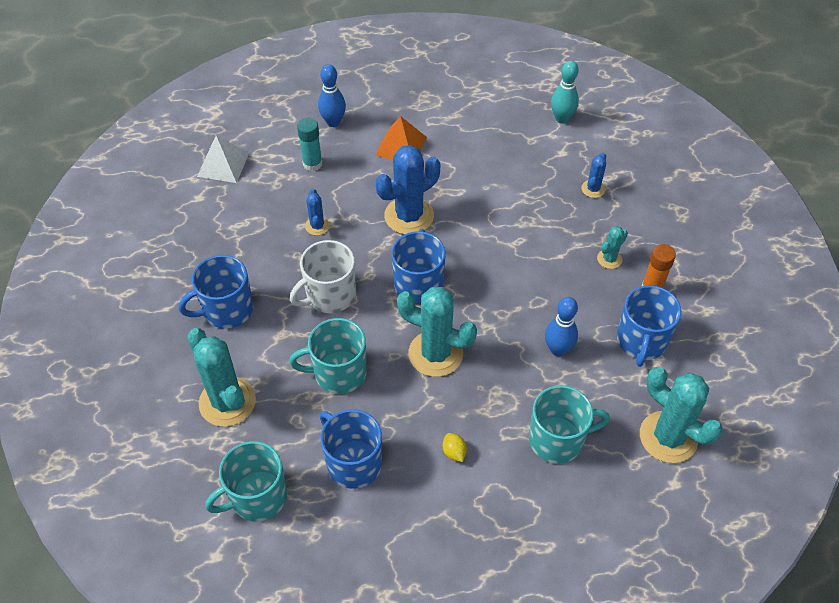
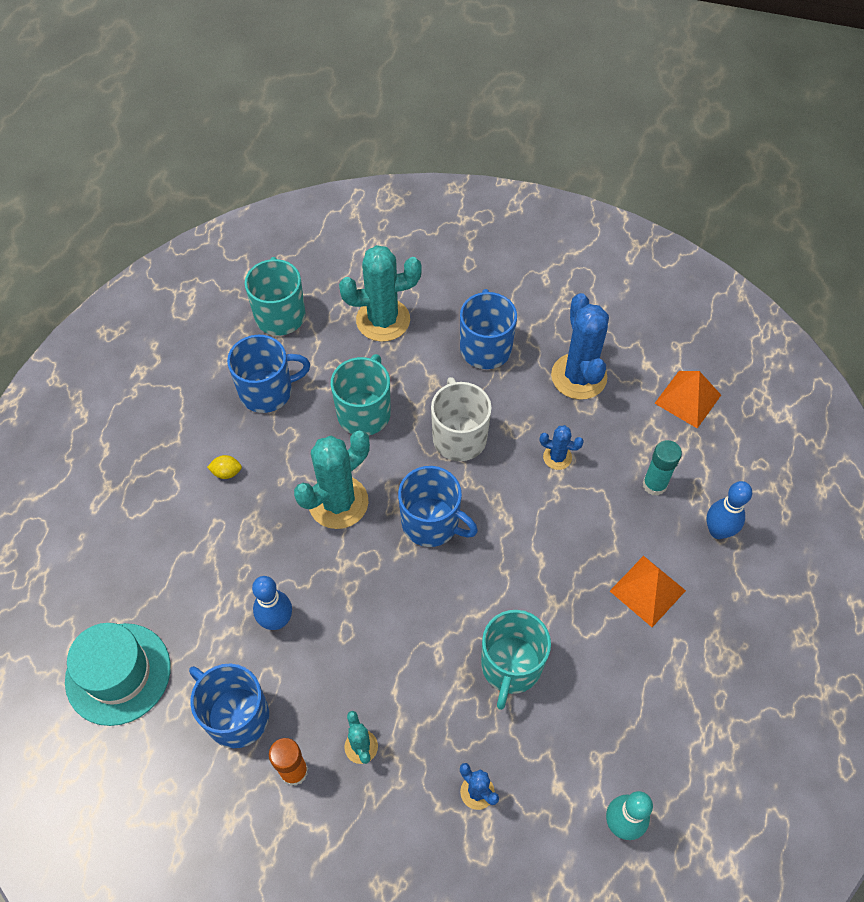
camera: 115 degrees right, 5 degrees up
white pyramid [197,135,249,183] -> orange pyramid [654,371,721,428]
blue cactus [376,145,440,235] -> blue cactus moved to [551,293,609,400]
turquoise mug [529,385,610,464] -> turquoise mug moved to [481,610,551,710]
turquoise cactus [640,367,723,463] -> turquoise hat [65,623,171,726]

